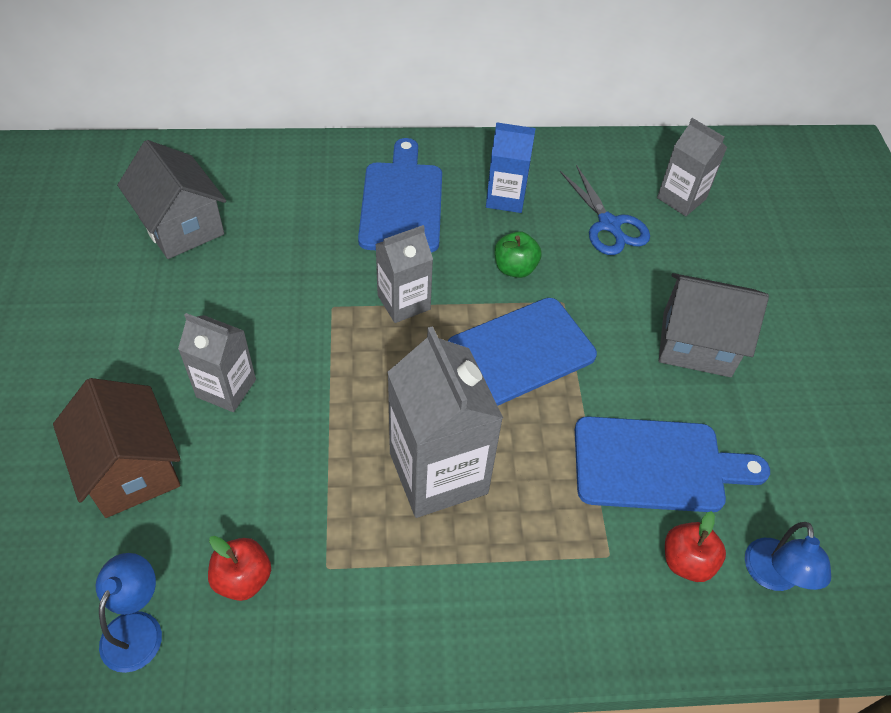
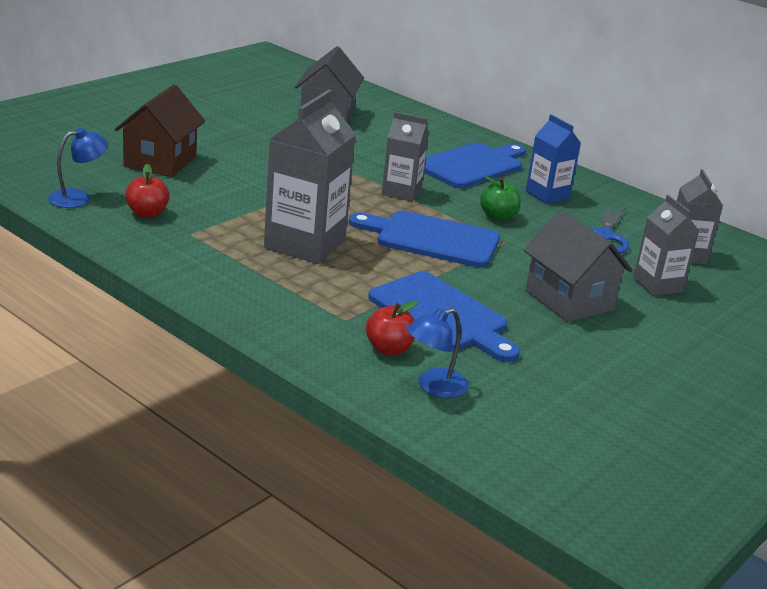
camera: 45 degrees right, 25 degrees down
grey carton [178,313,256,412] -> grey carton moved to [633,195,699,296]

